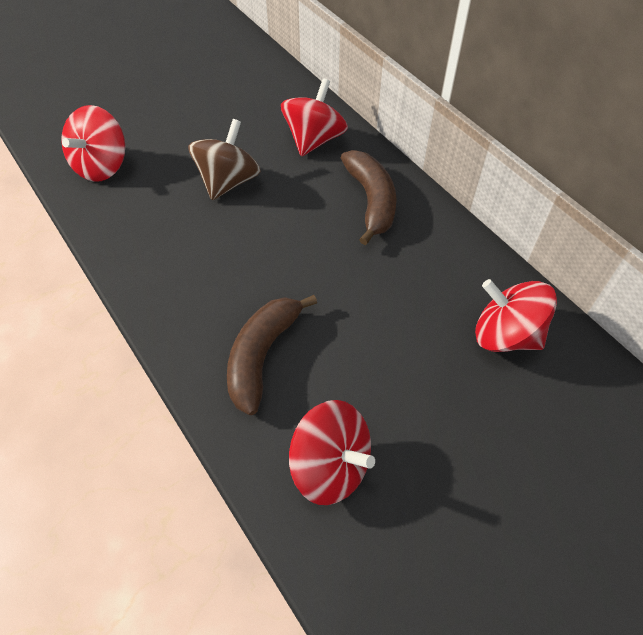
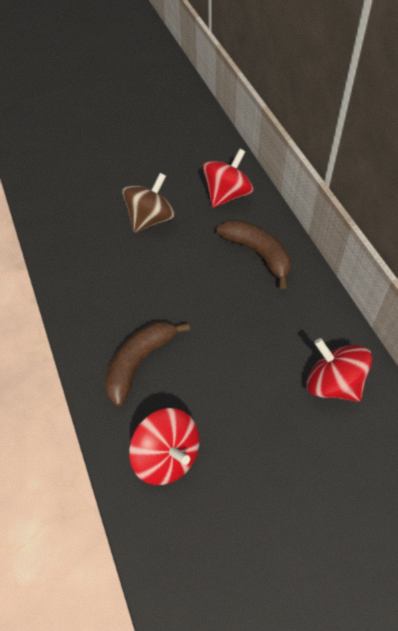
camera: 15 degrees right, 0 degrees up
red spinning top [61,105,125,182] -> none
brown banana [341,150,397,245] -> brown banana turned 45 degrees counterclockwise [217,220,291,289]

